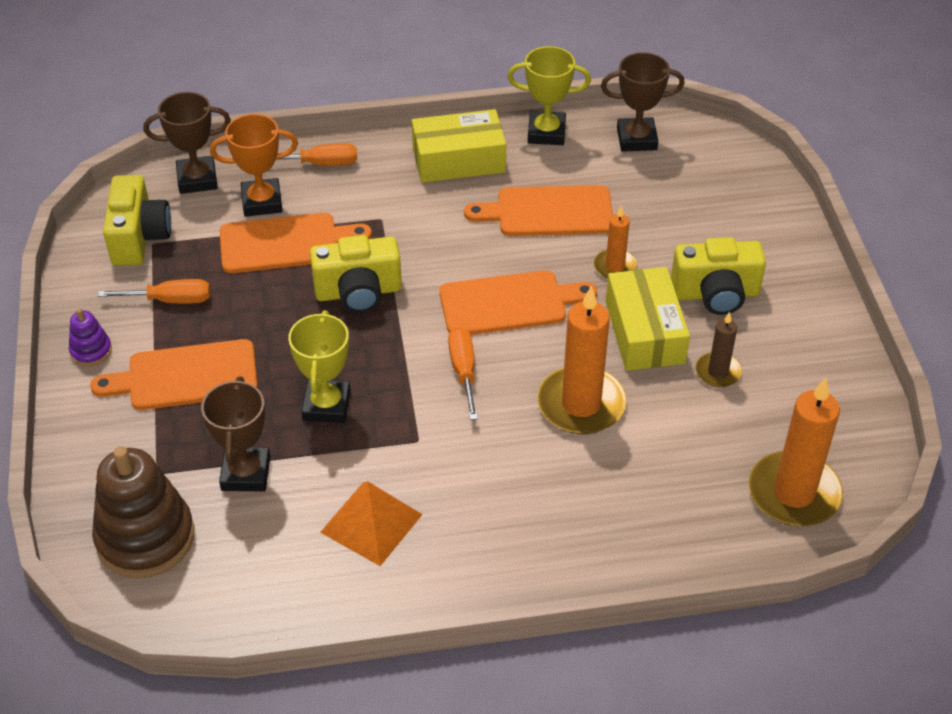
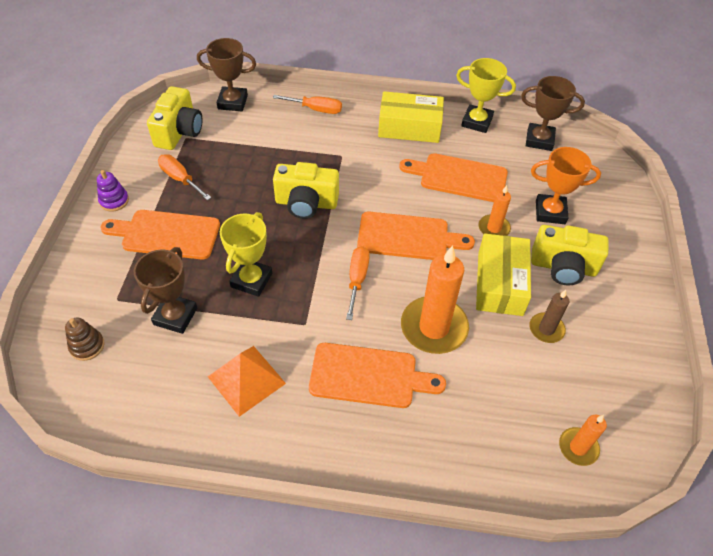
camera: 15 degrees right, 5 degrees up
brown stacking toy [92,446,194,578] -> brown stacking toy [65,318,105,361], size x0.47
orange screwdriver [98,279,210,304] -> orange screwdriver turned 150 degrees counterclockwise [158,154,211,200]
orange trophy [210,114,298,217] -> orange trophy moved to [531,147,601,224]
orange cutting board [220,213,372,273] -> orange cutting board moved to [309,343,446,408]
orange candle [749,377,843,526] -> orange candle [559,415,607,466], size x0.53

